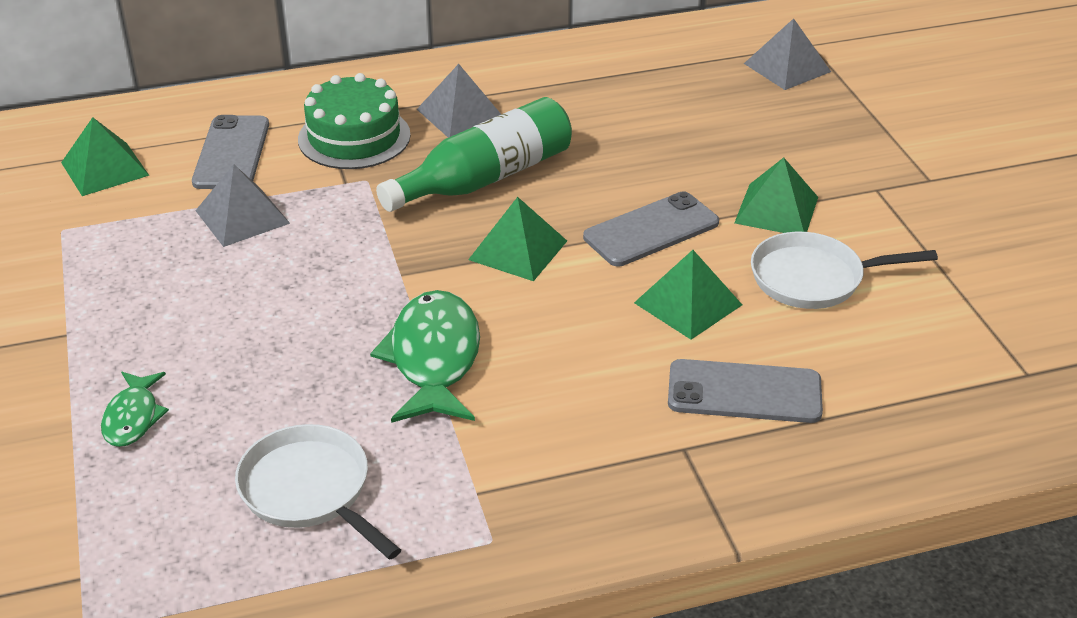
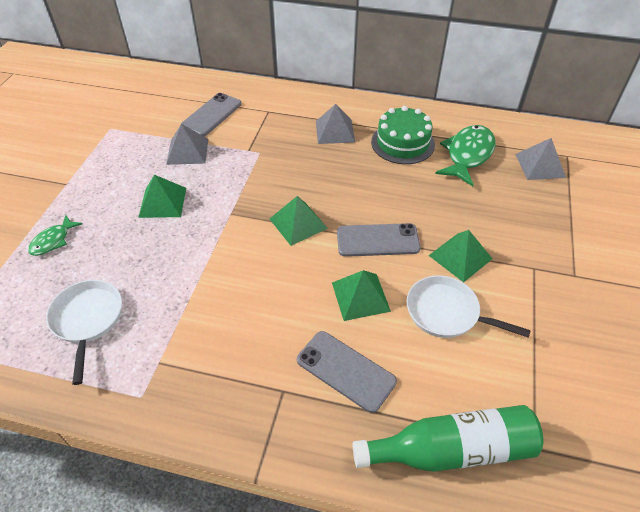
camera: 30 degrees right, 10 degrees up
green pyramid [61,117,149,196] -> green pyramid moved to [138,175,186,218]
green cake [298,73,411,169] -> green cake moved to [371,106,435,164]
green fish [370,290,480,423] -> green fish moved to [435,125,495,186]
green bottle [376,97,572,212] -> green bottle moved to [353,405,543,472]

